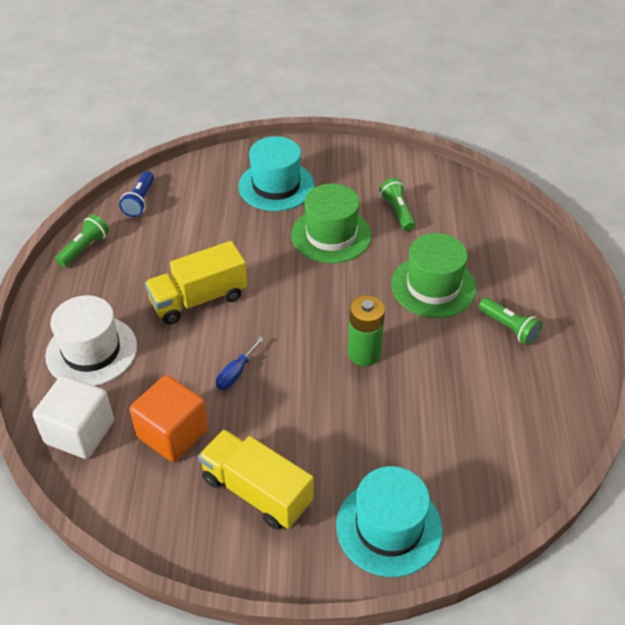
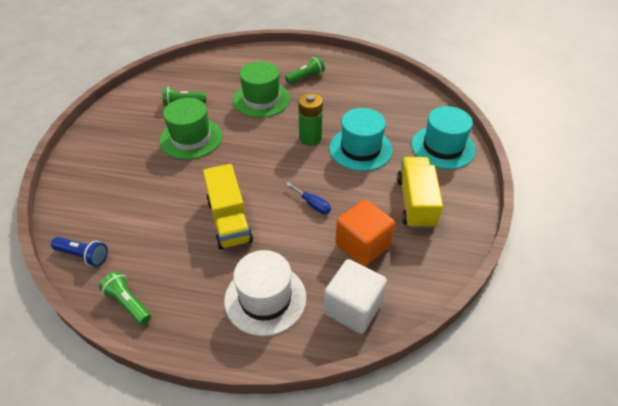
camera: 80 degrees left, 0 degrees up
yellow truck [198,429,313,530] -> yellow truck turned 135 degrees clockwise [397,157,443,229]
turquoise hat [238,136,314,211] -> turquoise hat moved to [329,108,393,171]

